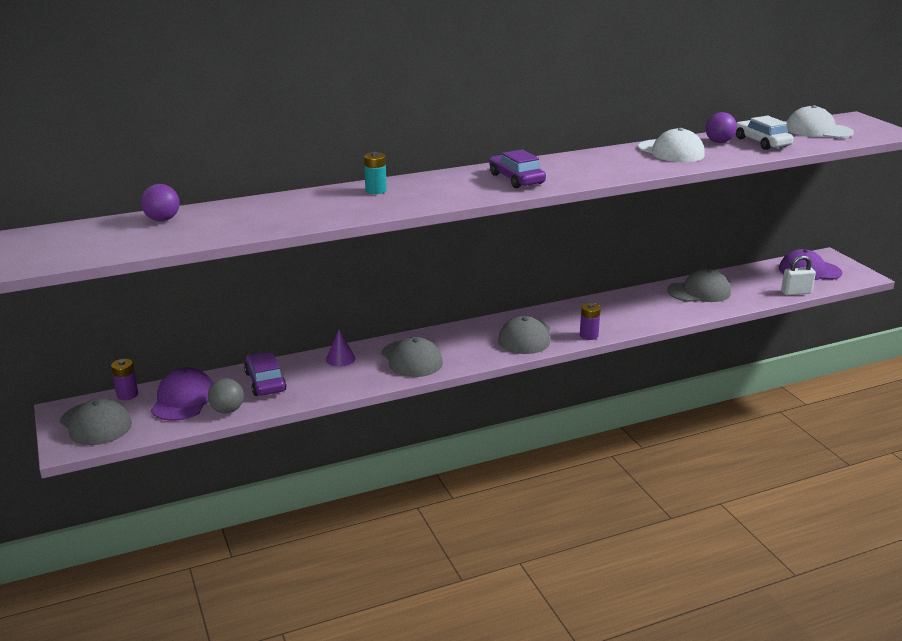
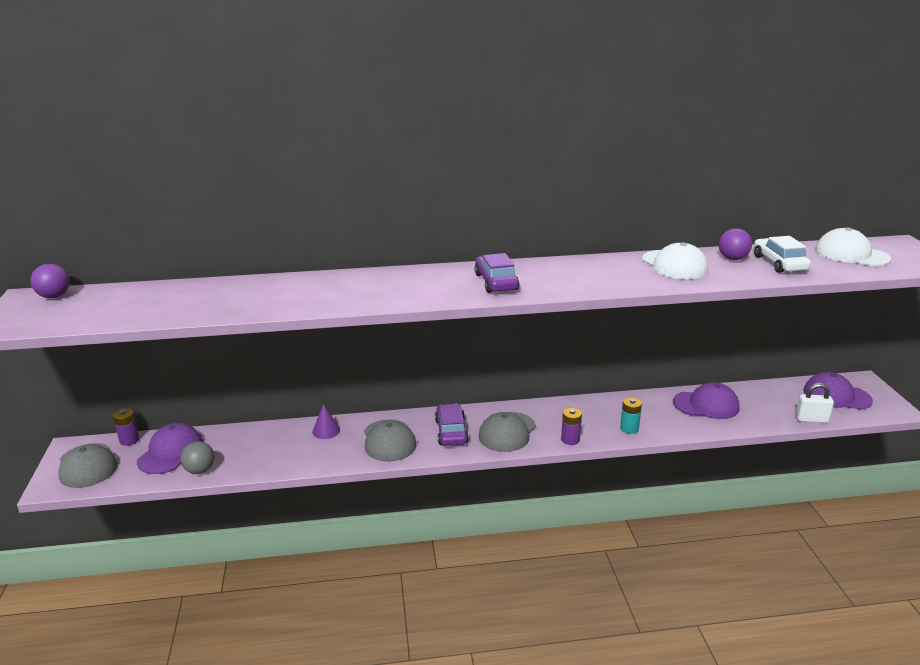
camera: 15 degrees right, 0 degrees up
purple ball [141,184,180,221] -> purple ball moved to [31,264,70,298]
purple car [244,352,287,396] -> purple car moved to [435,403,469,446]
turquoise battery [364,152,387,194] -> turquoise battery moved to [620,397,642,434]
grey cap [667,269,731,302] -> purple cap [673,382,740,419]

